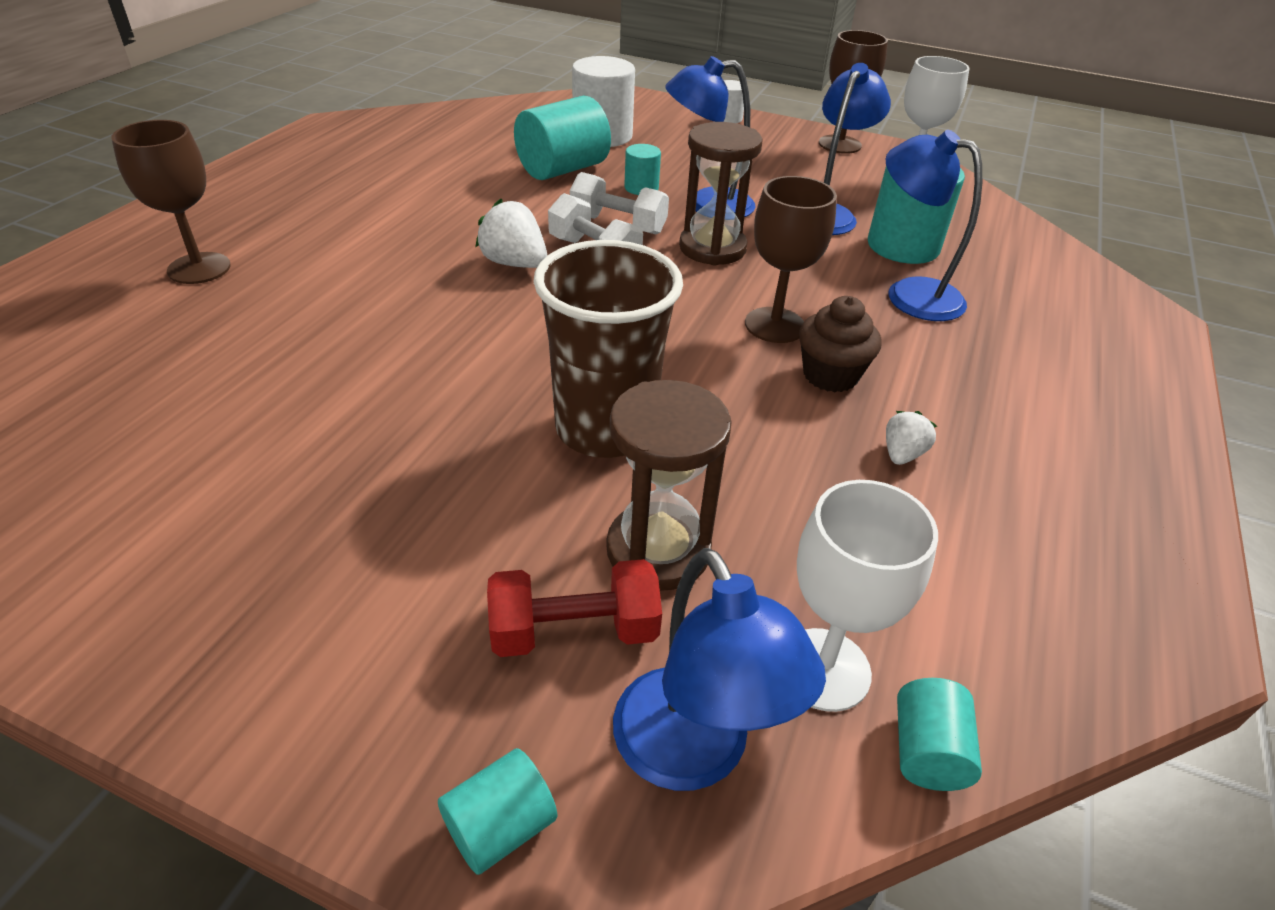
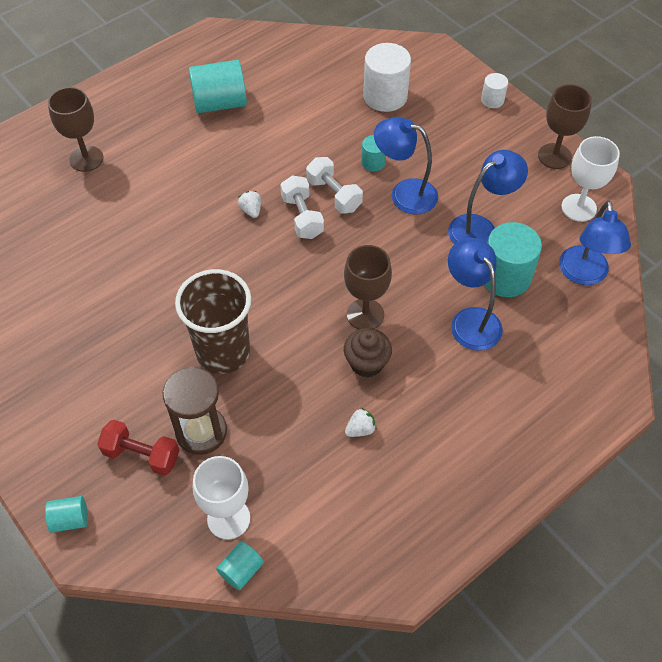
camera: 30 degrees right, 15 degrees up
white strawberry [475,199,547,268] -> white strawberry [238,191,261,218], size x0.59
turquoise cylinder [514,96,611,180] -> turquoise cylinder moved to [189,60,247,113]
blue lamp [613,548,826,791] -> blue lamp moved to [559,200,631,285]
brown hourglass [679,122,763,265] -> none

